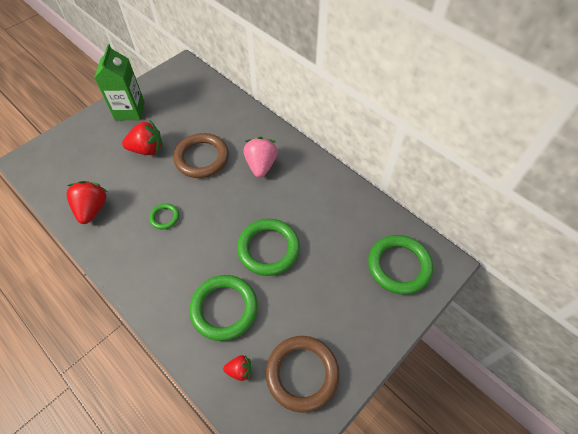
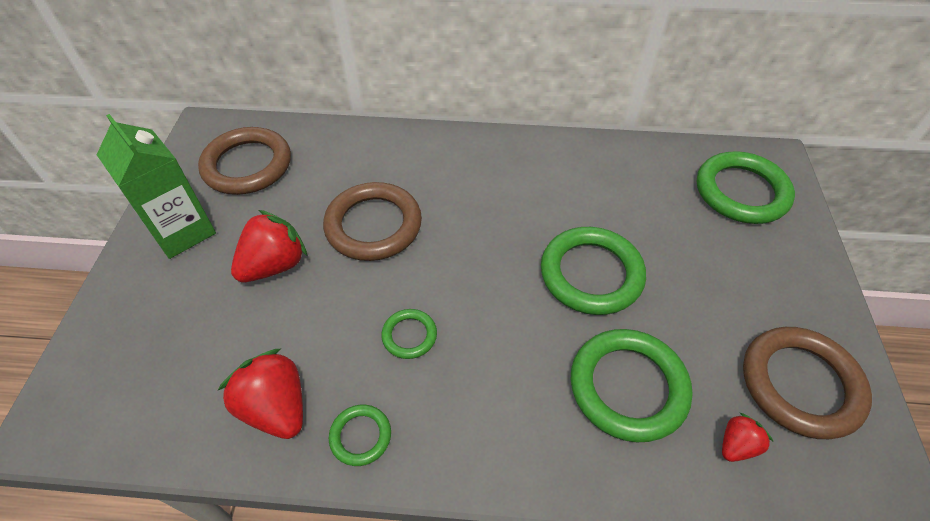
camera: 40 degrees left, 5 degrees down
pink strawberry [244,137,278,178] -> none
none -> brown ring [198,127,291,195]
none -> green ring [329,405,391,466]

